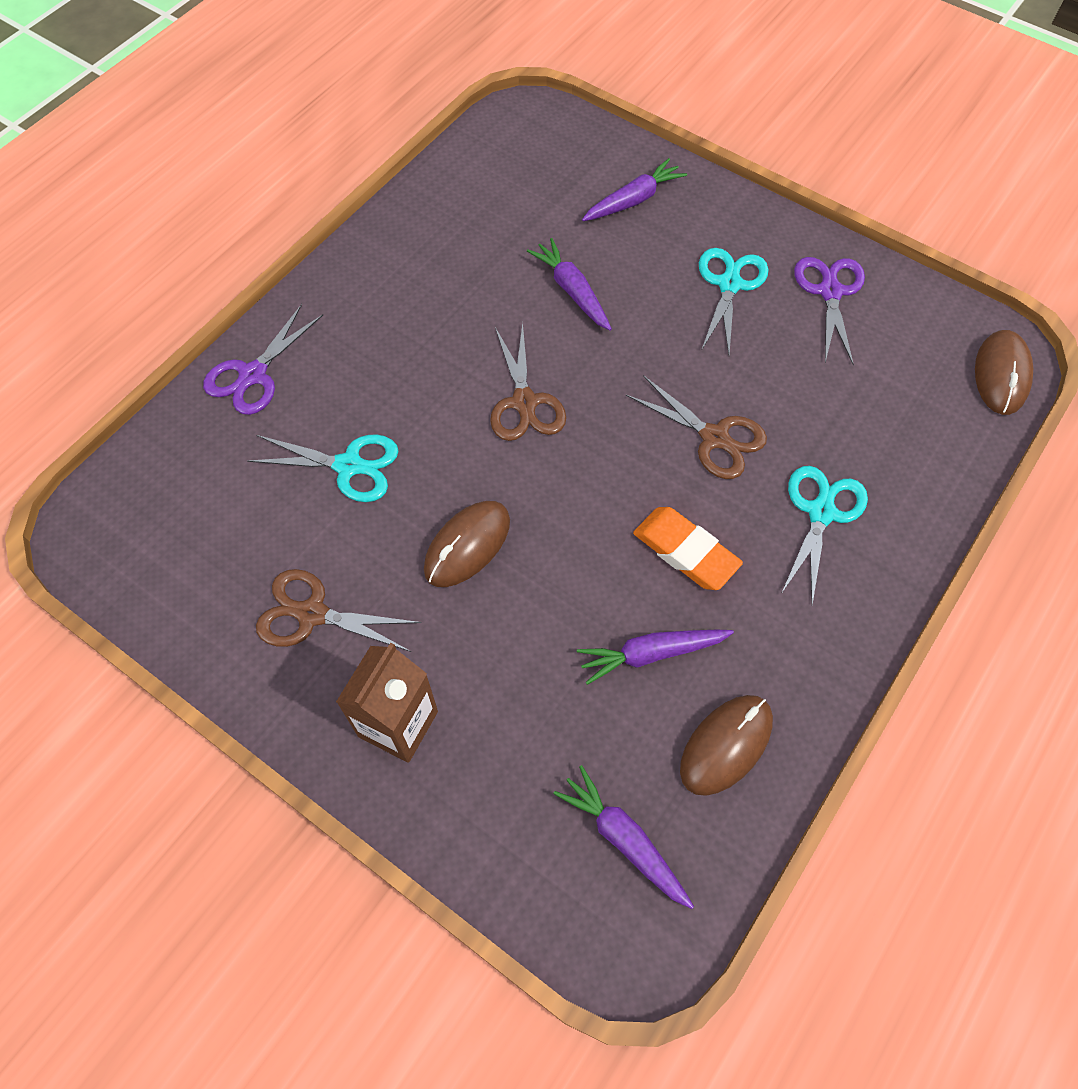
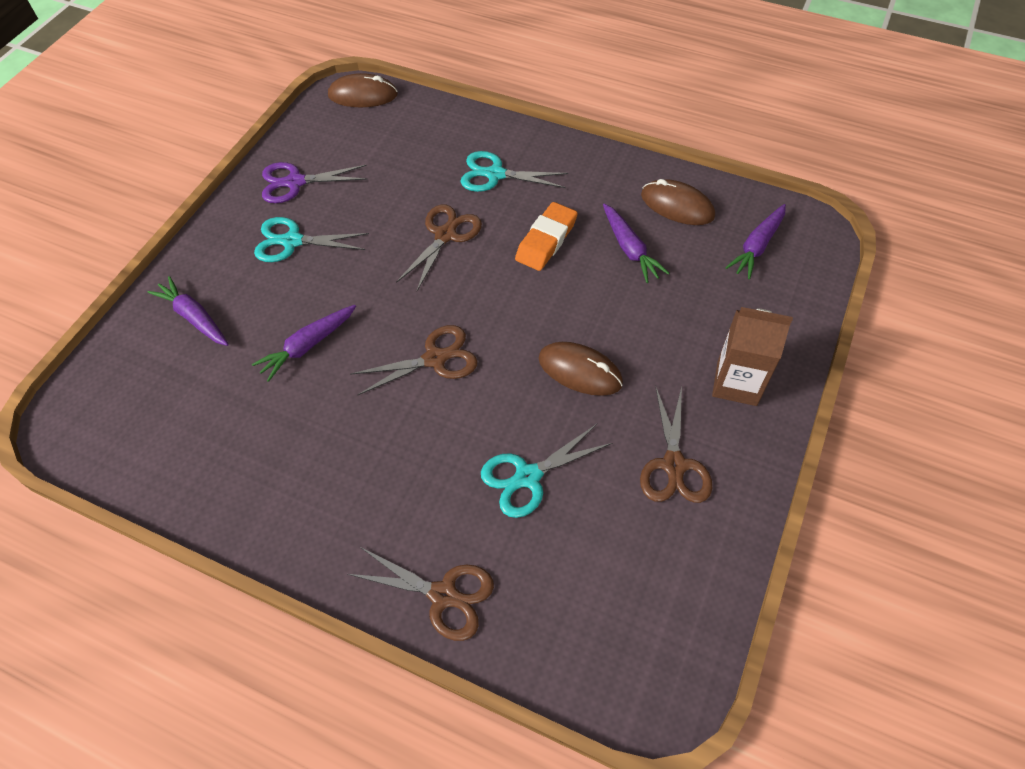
camera: 100 degrees left, 5 degrees down
purple scissors [203,304,323,415] -> brown scissors [348,547,494,641]
turquoise scissors [247,435,399,502] -> turquoise scissors turned 120 degrees counterclockwise [481,424,612,518]

